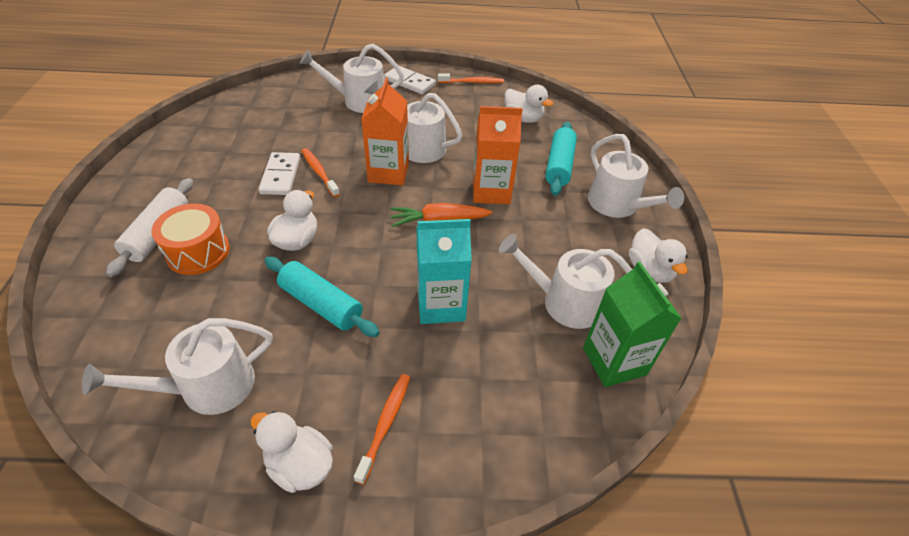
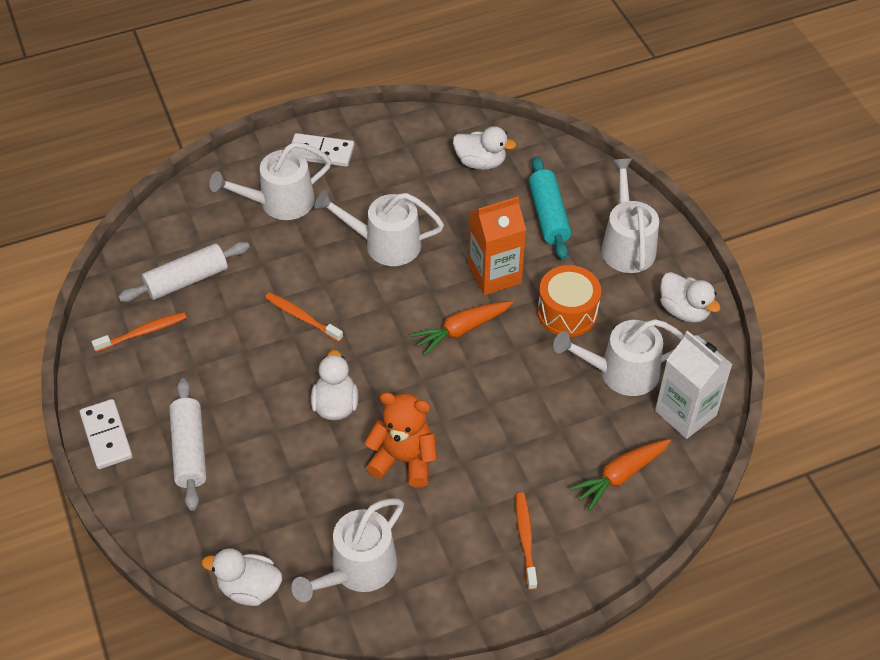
camera: 20 degrees left, 5 degrees up
orange drum [151,203,230,275] -> orange drum moved to [537,265,601,337]
white duck [250,411,333,493] -> white duck moved to [202,548,282,606]
white domino [259,152,300,195] -> white domino moved to [80,399,133,469]
turquoise rolling pin [265,257,380,337] -> orange teddy bear [365,392,437,488]
orange carton [361,78,409,185] -> none
turquoise carton [417,219,472,324] -> none
orange toothbrush [438,73,504,83] -> orange toothbrush moved to [92,312,187,352]
green carton [583,261,682,387] -> white carton [655,331,733,439]
white watering can [588,134,684,218] -> white watering can turned 135 degrees counterclockwise [601,158,659,273]
none -> white rolling pin [118,242,250,302]
none -> orange carrot [569,439,671,511]

